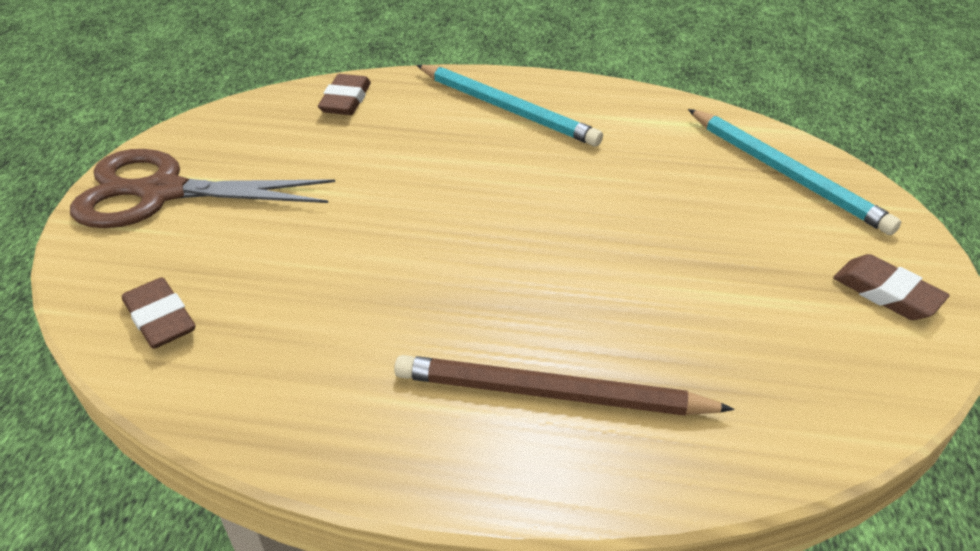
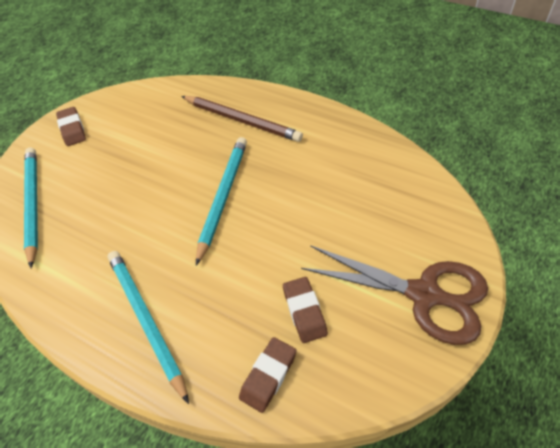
camera: 155 degrees left, 10 degrees up
brown eraser [122,277,196,349] -> brown eraser moved to [283,277,328,343]
none -> turquoise pencil [196,137,247,265]

